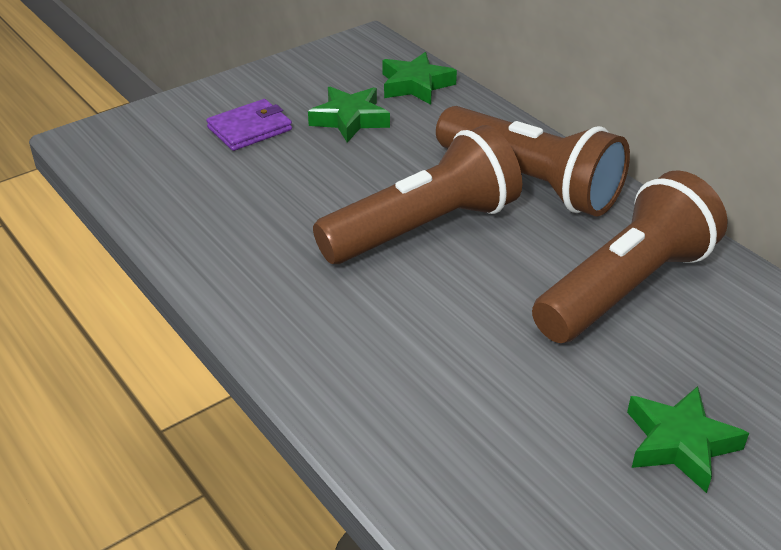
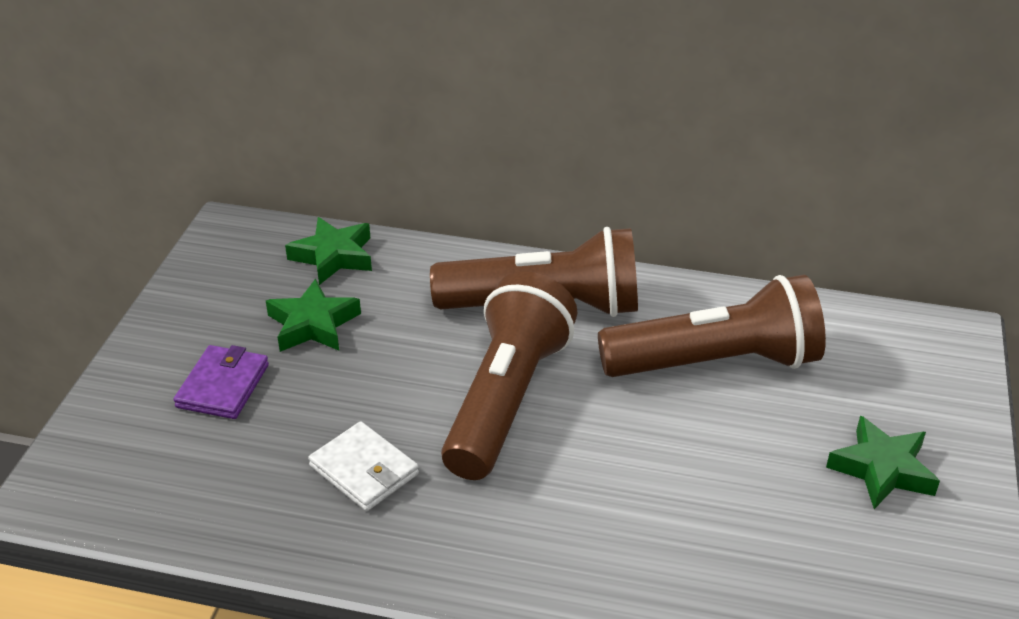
camera: 40 degrees left, 0 degrees up
brown flashlight [532,170,728,343] -> brown flashlight turned 75 degrees clockwise [598,275,826,377]
none -> white wallet [308,421,419,511]

